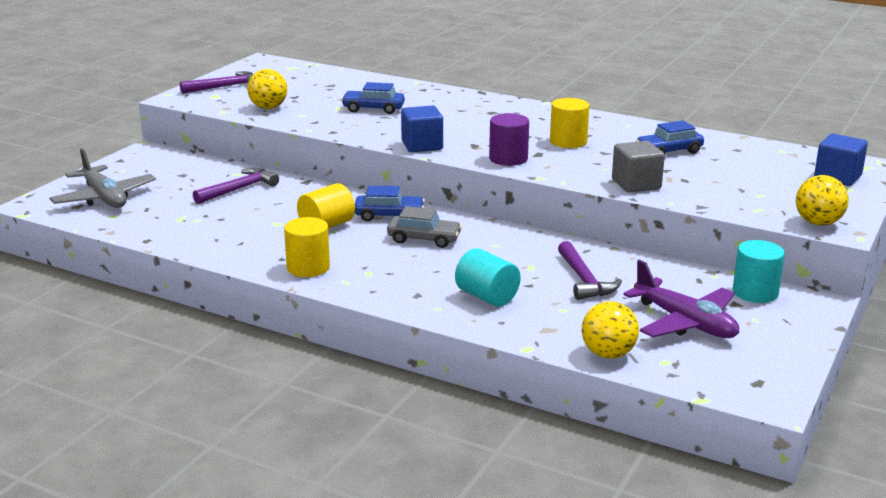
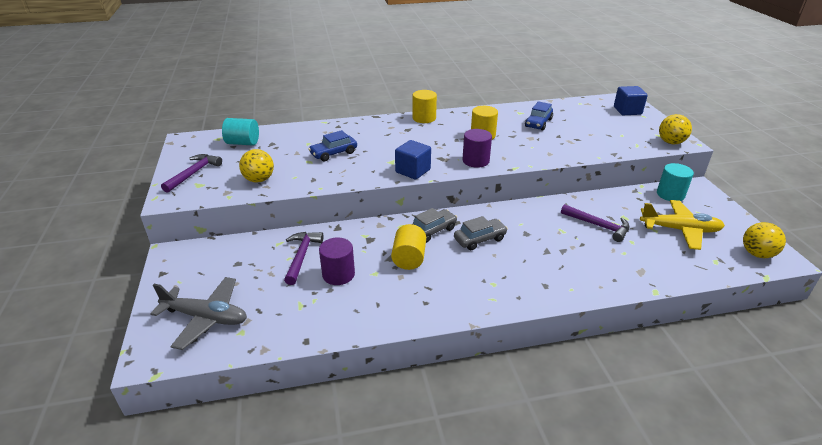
camera: 40 degrees left, 10 degrees up
yellow cylinder [284,217,330,277] -> yellow cylinder moved to [412,90,437,123]
blue car [355,186,425,221] -> grey car [413,208,457,243]
turquoise cylinder [455,248,521,307] -> turquoise cylinder moved to [222,118,259,146]
yellow ball [582,301,639,358] -> yellow ball moved to [743,222,786,258]
grey cube [612,141,665,193] -> none
purple plane [623,260,739,338] -> yellow plane [640,200,725,250]
none -> purple cylinder [319,238,355,285]

